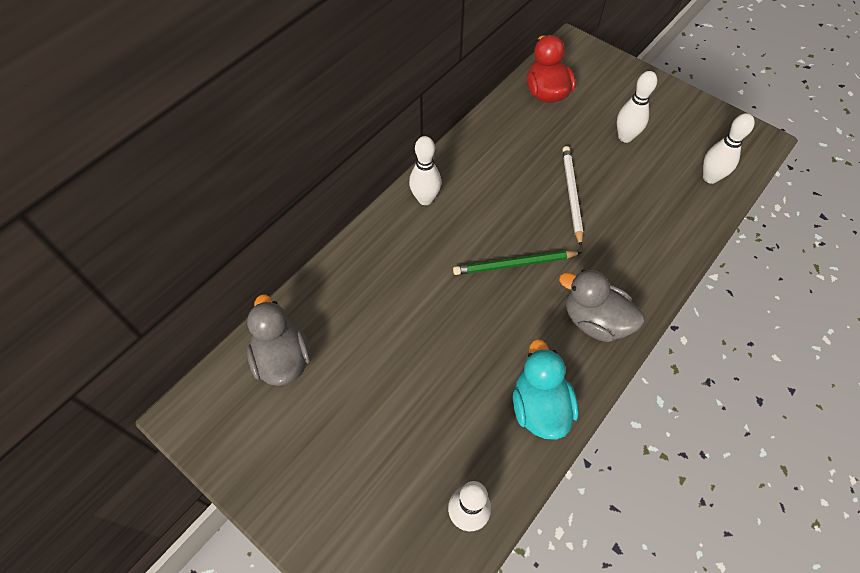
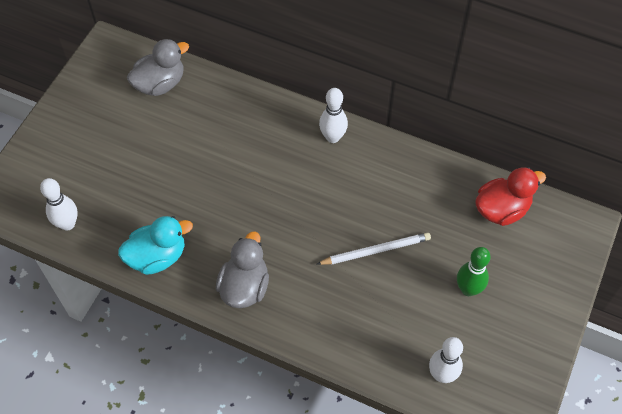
camera: 75 degrees right, 0 degrees up
green pencil [453,251,582,275] -> none
white bowling pin [617,71,657,143] -> green bowling pin [457,247,491,296]

